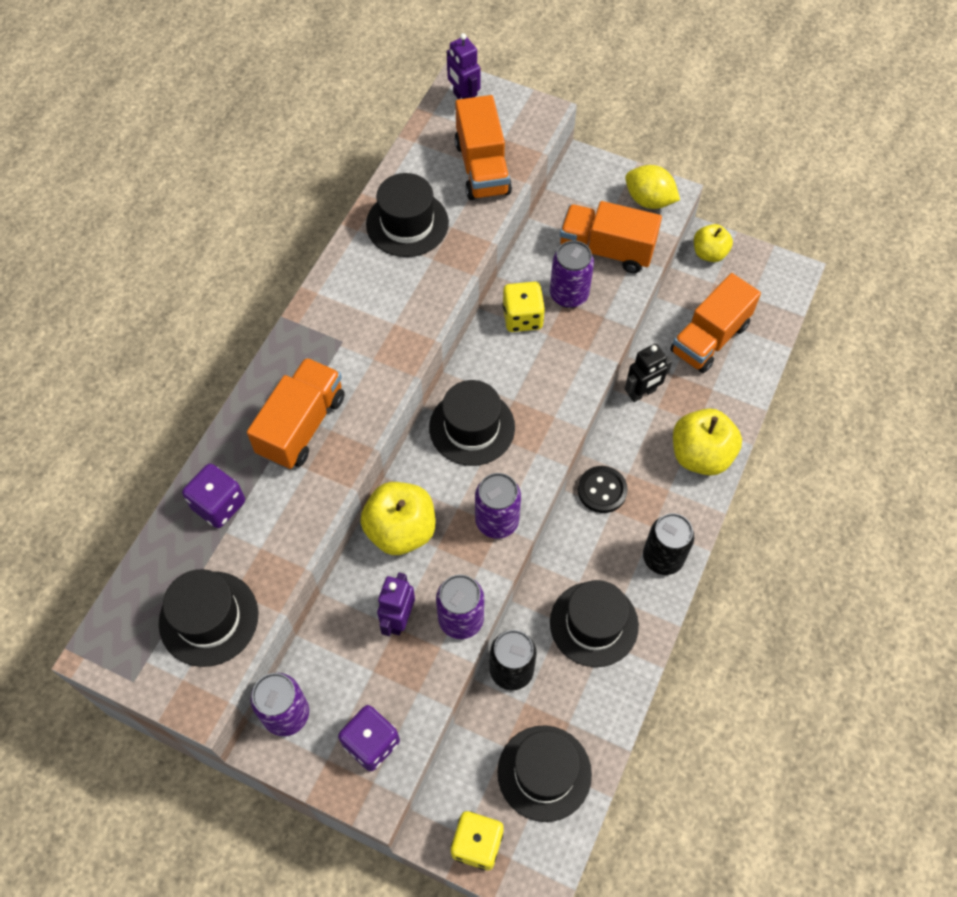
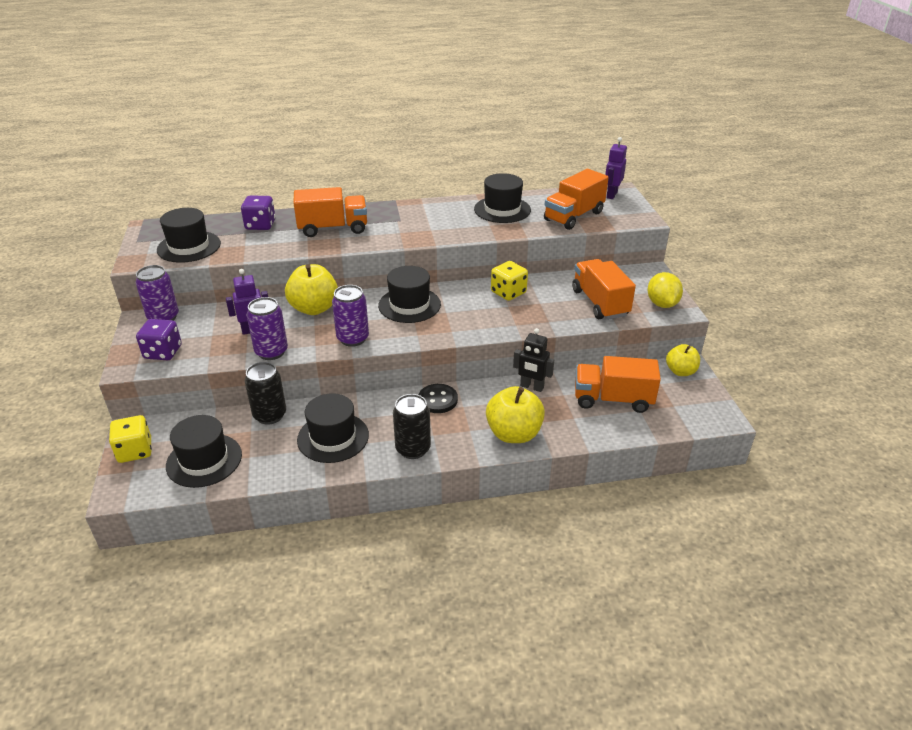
camera: 55 degrees right, 25 degrees down
purple can [550,241,594,308] -> none

